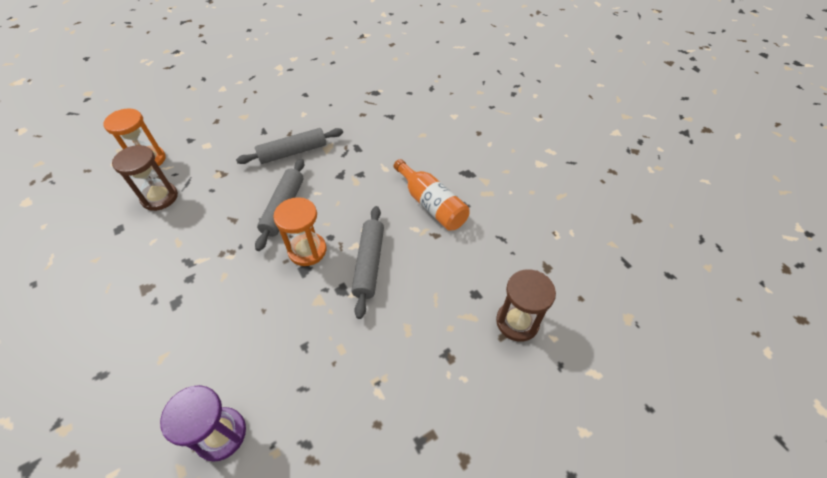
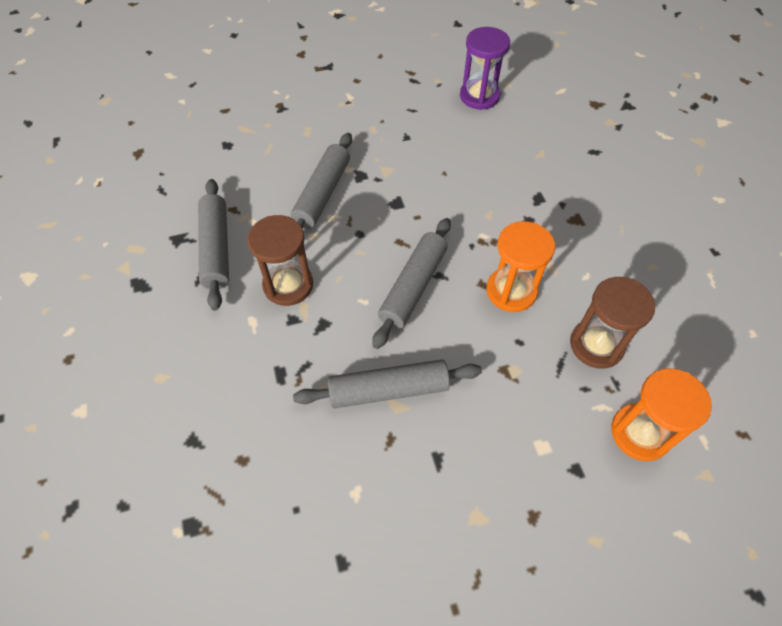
camera: 165 degrees left, 5 degrees up
orange hourglass [273,197,326,266] -> orange hourglass moved to [486,221,555,312]
orange bottle [394,159,470,231] -> grey rolling pin [198,179,229,311]
brown hourglass [496,269,556,342] -> brown hourglass moved to [247,215,313,306]

